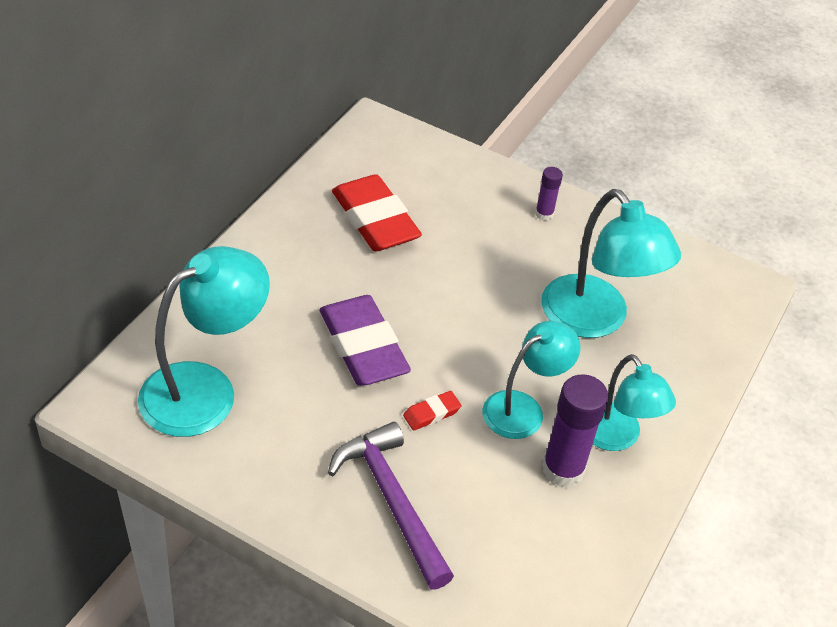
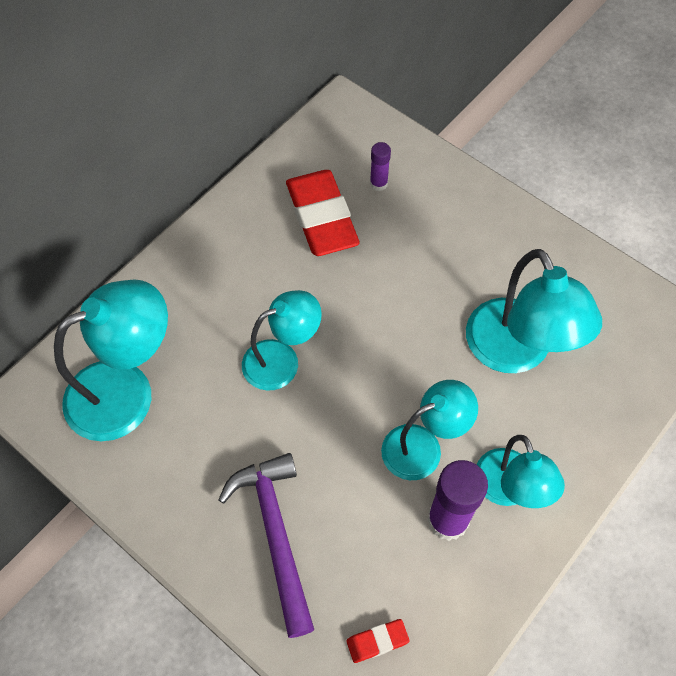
camera: 15 degrees right, 15 degrees up
purple eraser [319,295,411,386] -> turquoise lamp [242,290,322,391]
red eraser [403,391,461,430] -> red eraser moved to [346,619,409,663]
purple glue stick [535,167,563,221] -> purple glue stick moved to [370,142,391,191]

